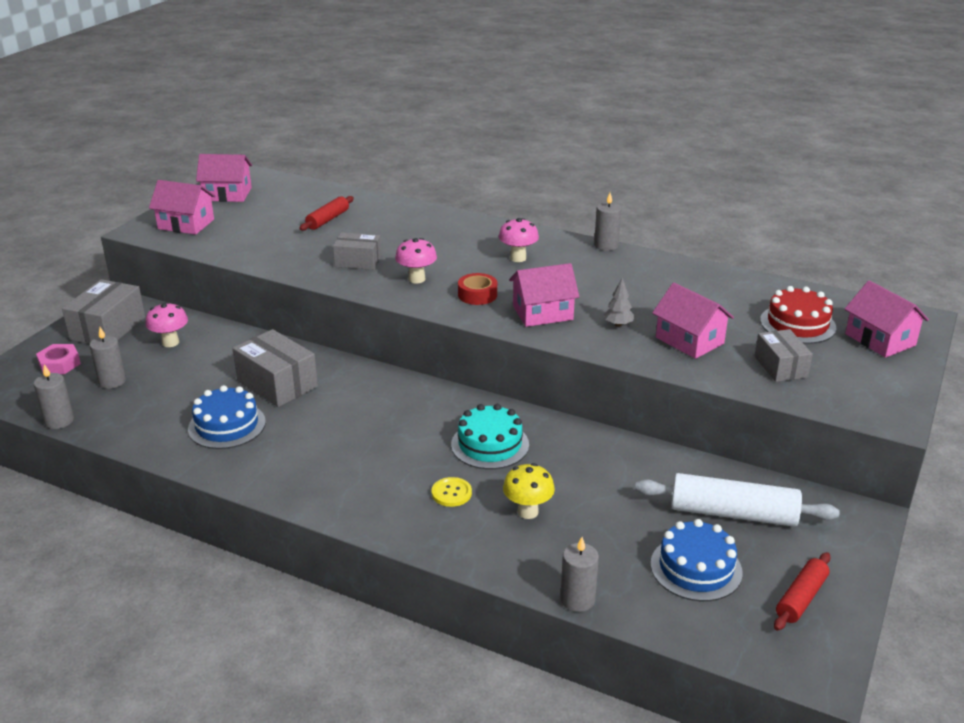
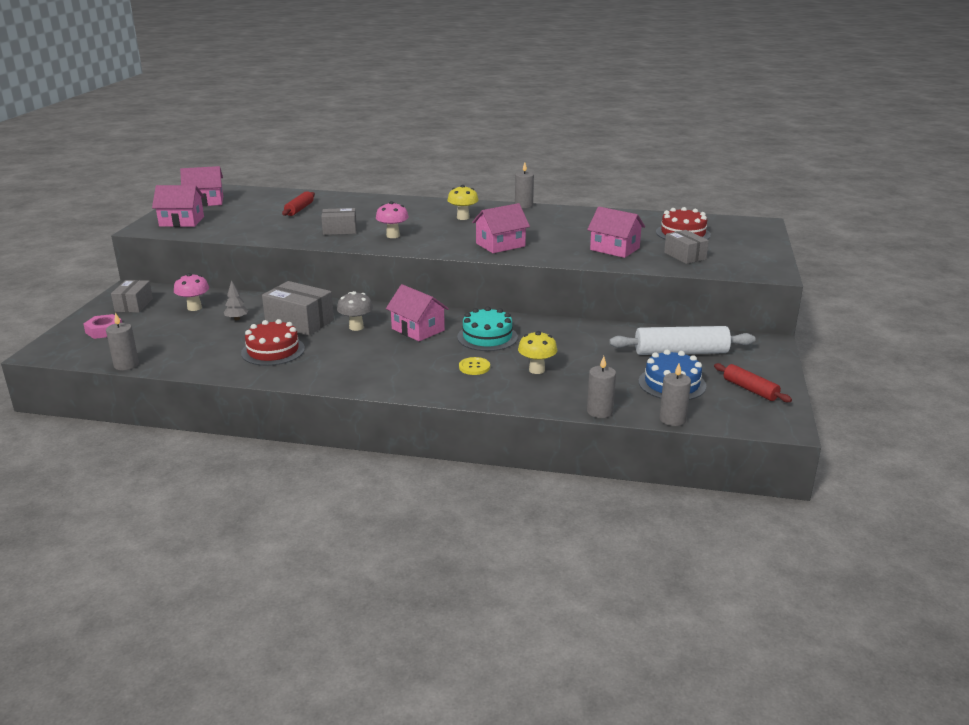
camera: 15 degrees left, 5 degrees down
grey box [62,279,145,344] -> grey box [111,280,153,313], size x0.65
grey candle [89,327,126,389] -> grey candle moved to [659,363,691,426]
blue cake [188,385,266,449] -> red cake [241,319,305,366]
red tape [458,273,497,305] -> none
pink mushroom [499,218,539,262] -> yellow mushroom [447,185,479,220]
grey tree [603,278,635,327] -> grey tree moved to [224,280,249,320]
red rolling pin [774,552,830,631] -> red rolling pin turned 60 degrees counterclockwise [714,363,792,402]
pink house [845,280,929,358] -> pink house moved to [386,284,449,341]
none -> grey mushroom [337,291,373,331]

